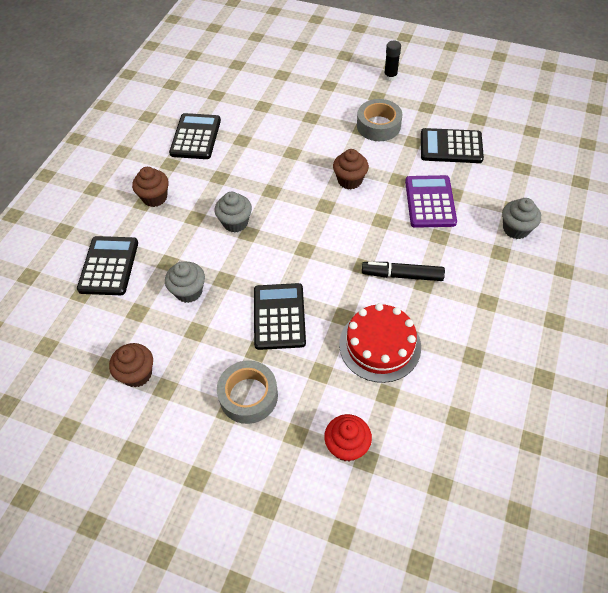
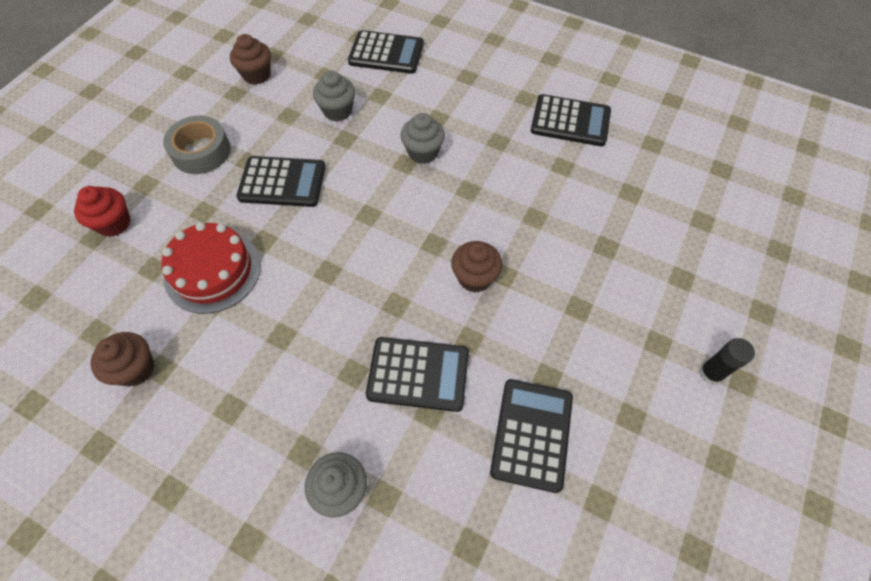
camera: 95 degrees right, 5 degrees up
brown cupcake [132,167,169,207] -> brown cupcake moved to [91,332,155,387]
grey tape [357,99,402,141] -> none
black marker [362,262,445,281] -> none
purple calculator [405,175,457,228] -> black calculator [366,337,469,412]

